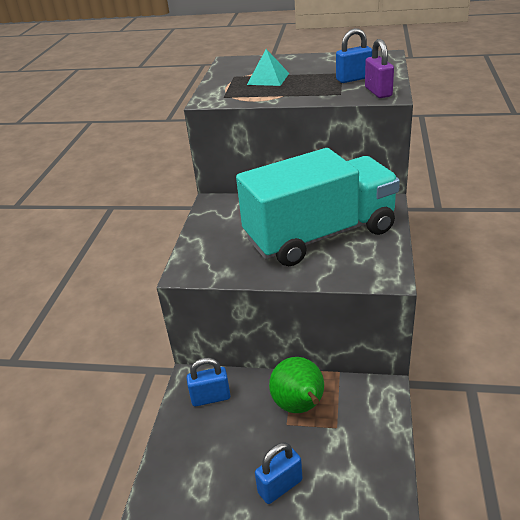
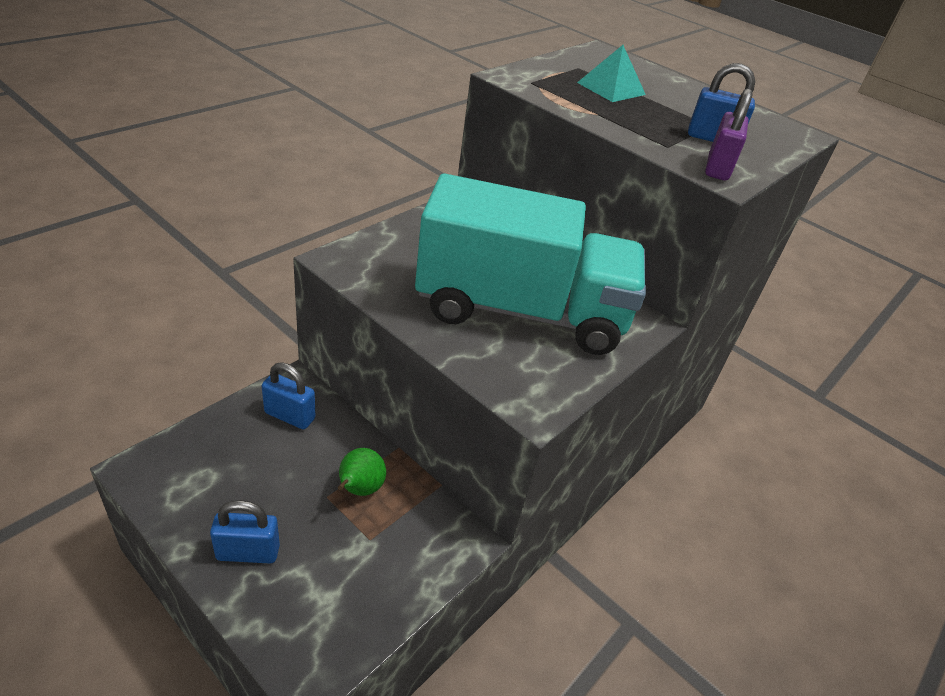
camera: 25 degrees right, 5 degrees up
green pear [269,357,324,413] -> green pear [338,448,386,496], size x0.64

